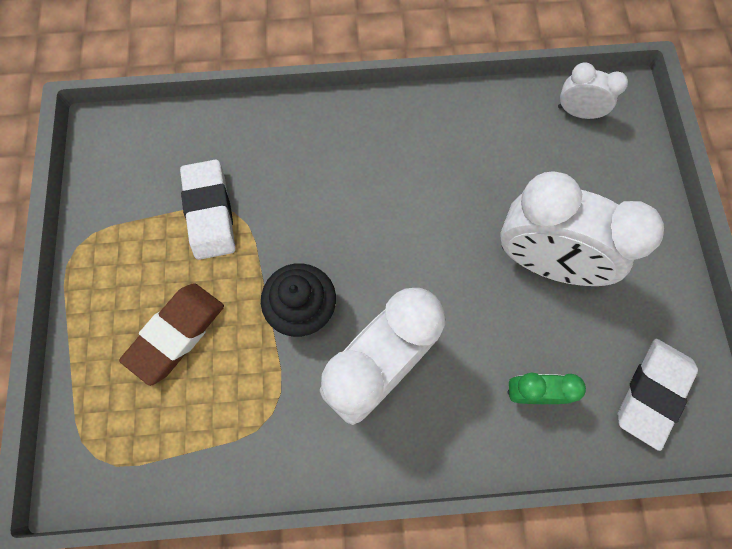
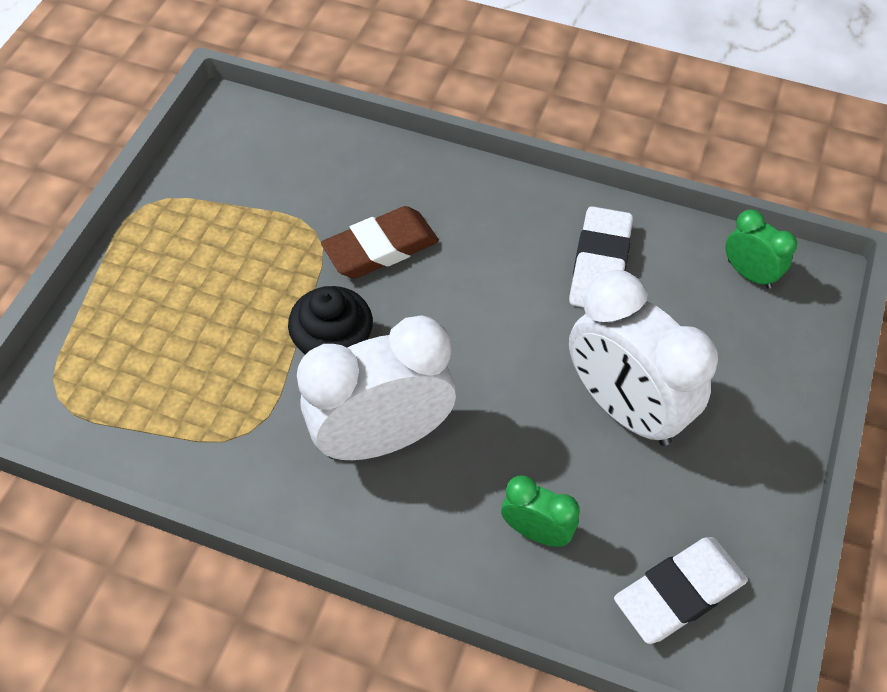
camera: 25 degrees right, 15 degrees down
brown eraser [119,283,224,386] -> brown eraser moved to [321,206,439,278]
white eraser [180,160,235,260] -> white eraser moved to [569,206,633,308]
white clock [558,62,628,119] -> green clock [726,210,797,289]

